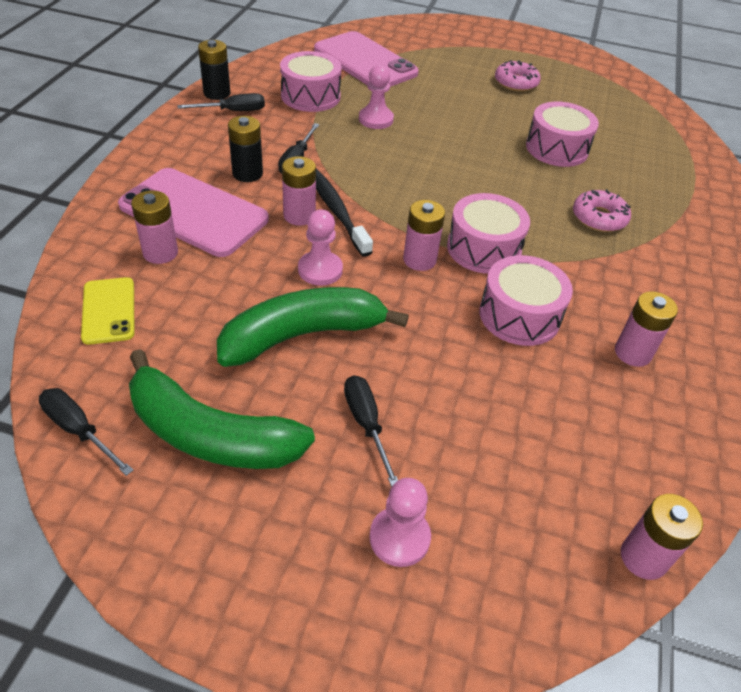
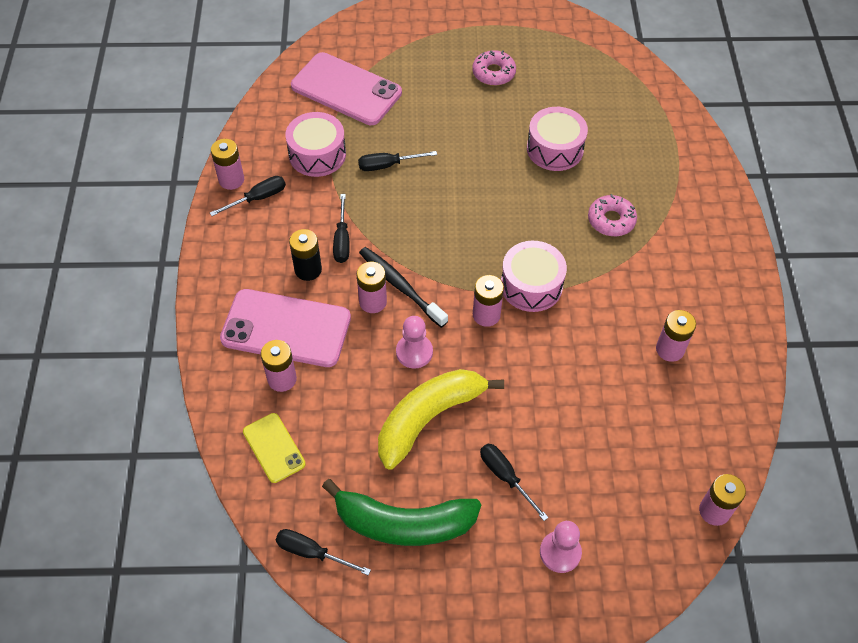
camera: 15 degrees left, 10 degrees up
black battery [198,40,230,100] -> pink battery [211,139,244,190]
green banana [217,287,409,367] -> yellow banana [378,369,504,469]
pink pawn [359,65,394,129] -> black screwdriver [358,151,437,171]
pink drum [479,255,573,346] -> none

